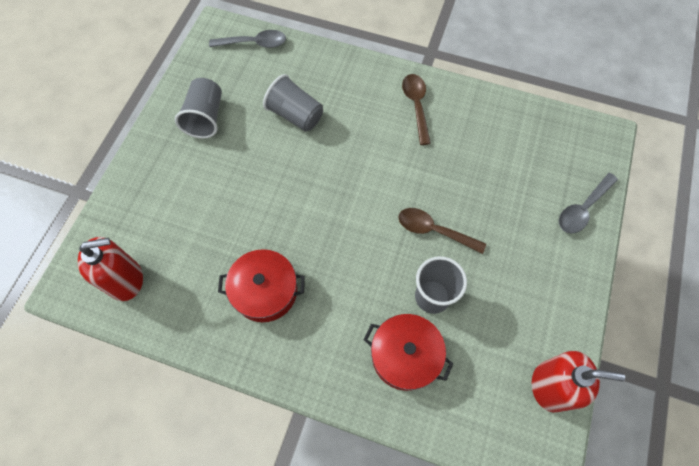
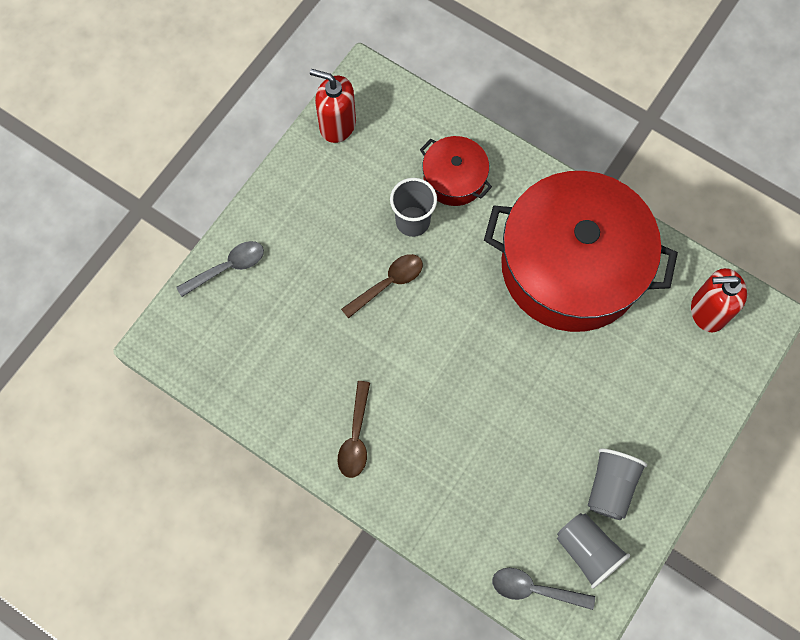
camera: 165 degrees left, 5 degrees up
red pot [218,249,305,322] -> red pot [484,171,678,332], size x2.21
grey cup [263,74,323,132] -> grey cup moved to [557,513,630,589]
brown spoon [398,208,486,254] -> brown spoon turned 75 degrees counterclockwise [341,254,423,319]

